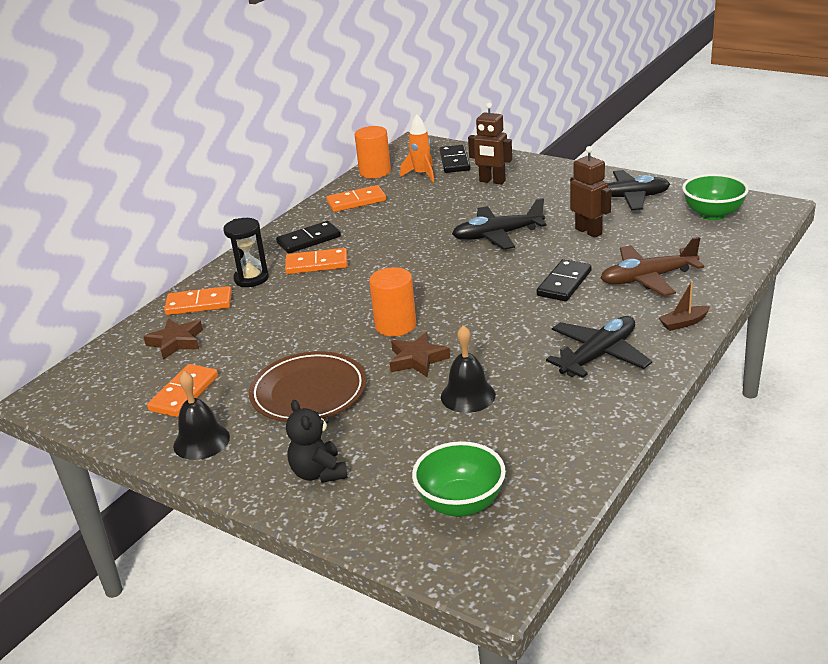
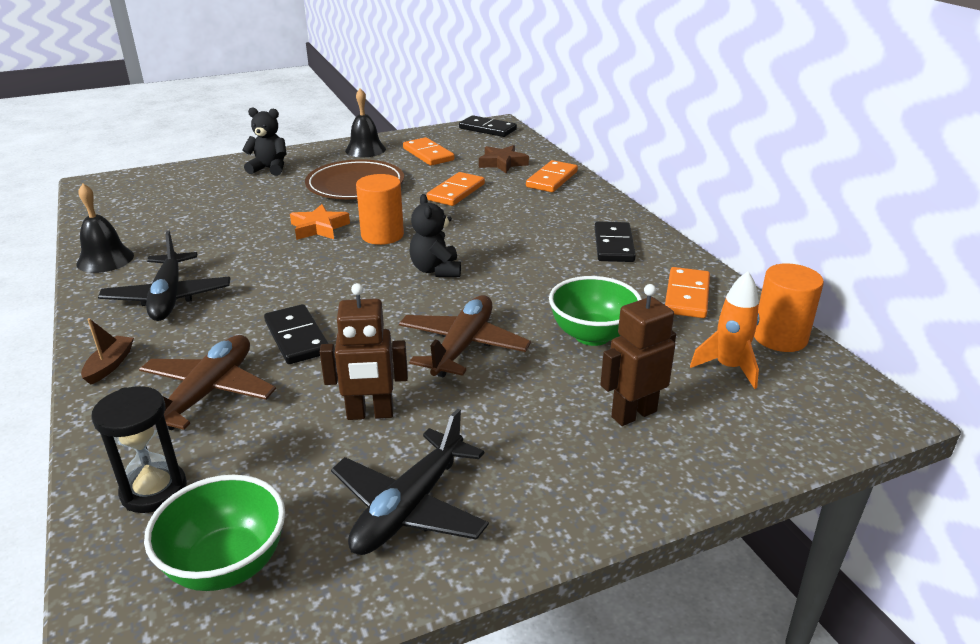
camera: 120 degrees right, 0 degrees up
black hourglass [223,218,269,287] -> black hourglass moved to [91,386,187,513]
orange domino [285,248,347,274] -> orange domino moved to [427,172,485,206]
brown star [390,332,450,377] -> orange star [290,204,350,240]
green bowl [412,441,506,517] -> green bowl moved to [549,276,642,346]
black domino [440,145,470,173] -> black domino moved to [459,115,517,137]
black bell [441,325,496,413] -> black bell moved to [77,184,134,273]
black plane [452,198,547,250] -> brown plane [399,295,531,377]
none -> black teddy bear [410,194,461,277]

